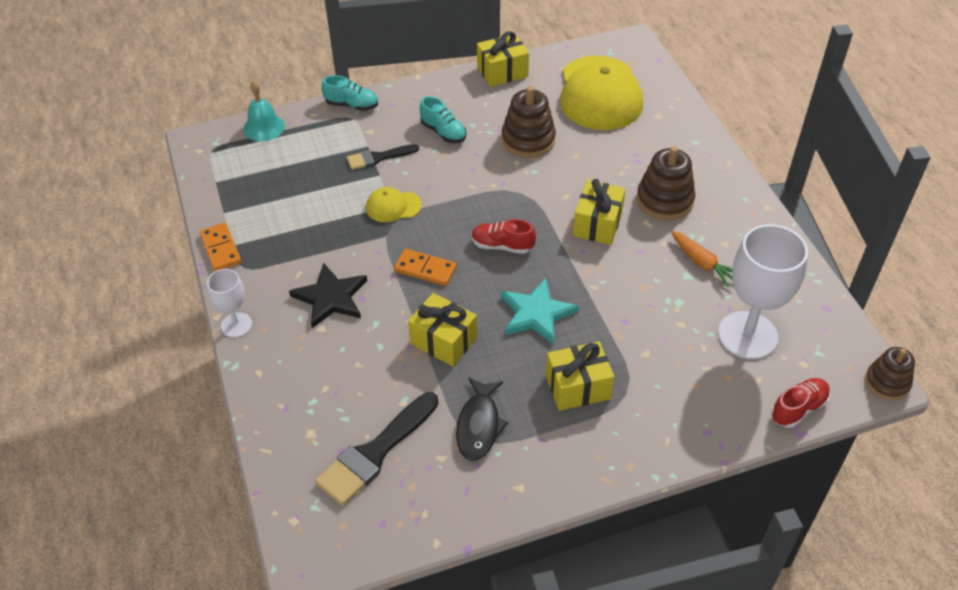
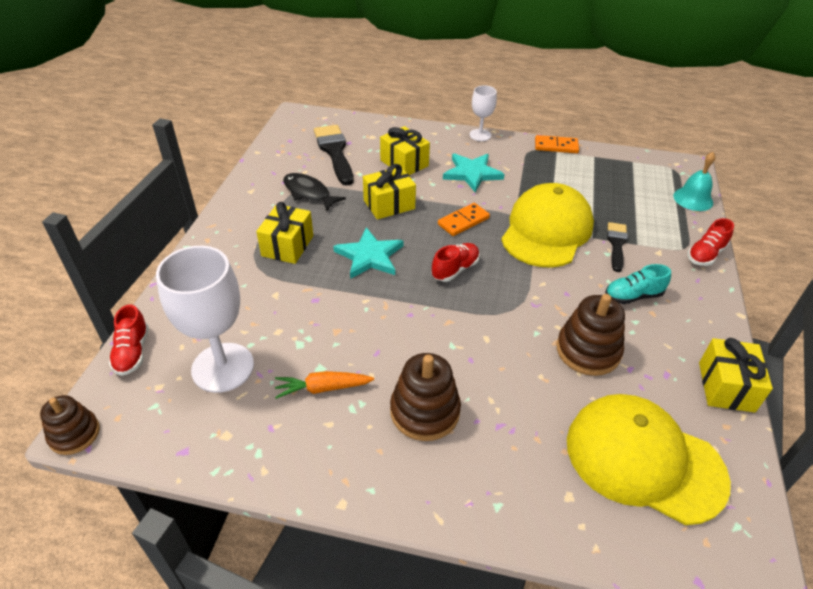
camera: 120 degrees right, 5 degrees down
black star [289,263,367,328] -> turquoise star [443,154,505,193]
turquoise shoe [321,75,378,111] -> red shoe [688,218,734,266]
yellow cap [366,187,422,222] -> yellow cap [501,183,594,268], size x2.19
yellow gift [573,179,626,245] -> yellow gift moved to [380,126,430,175]

